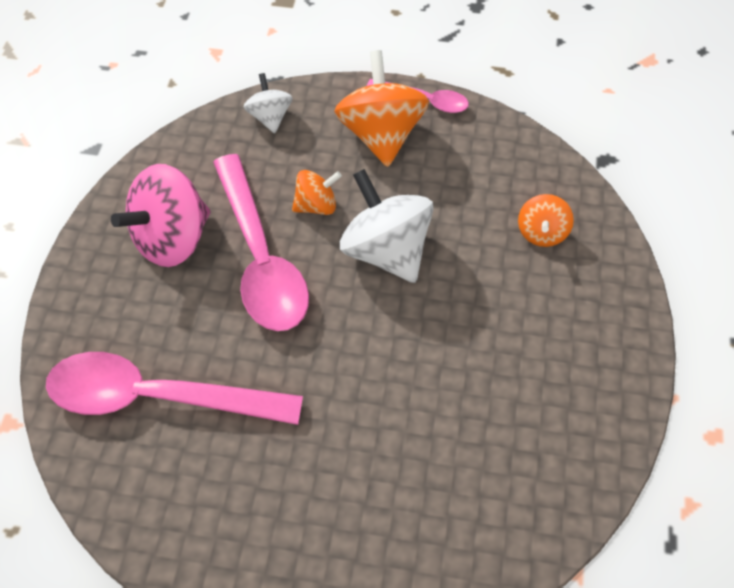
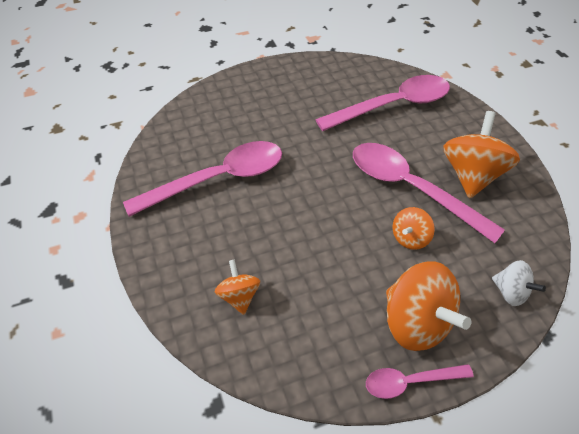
camera: 150 degrees right, 5 degrees down
pink spinning top [111,164,211,267] -> orange spinning top [443,111,520,199]
white spinning top [340,169,434,283] -> none
none -> pink spoon [123,141,282,217]

